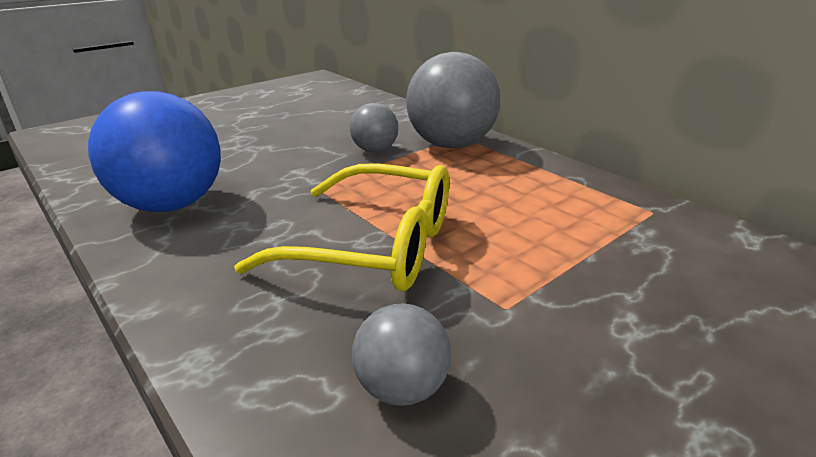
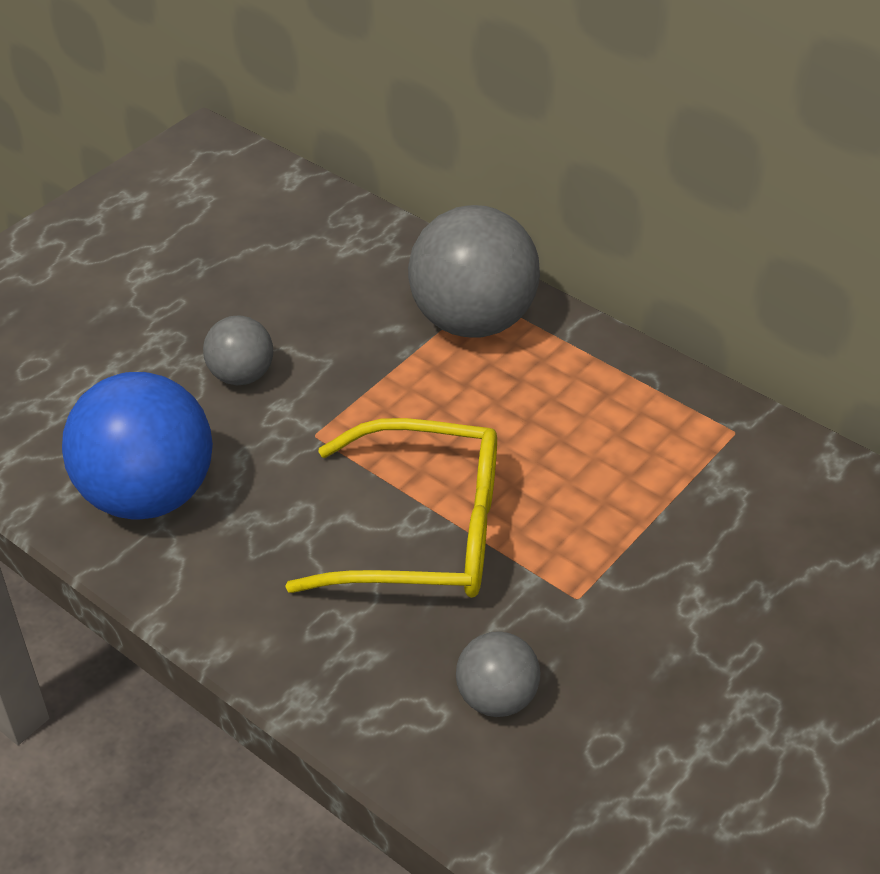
camera: 10 degrees left, 15 degrees up
grey ball [350,103,398,152] -> grey ball moved to [203,315,273,385]

